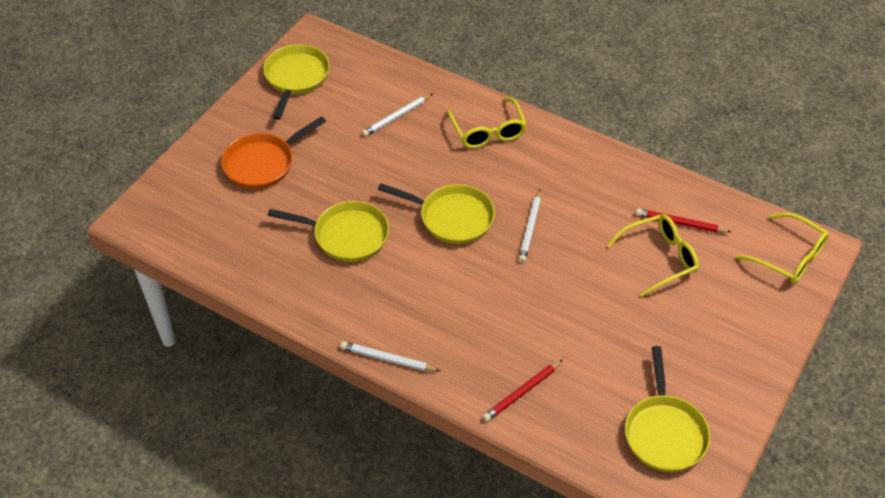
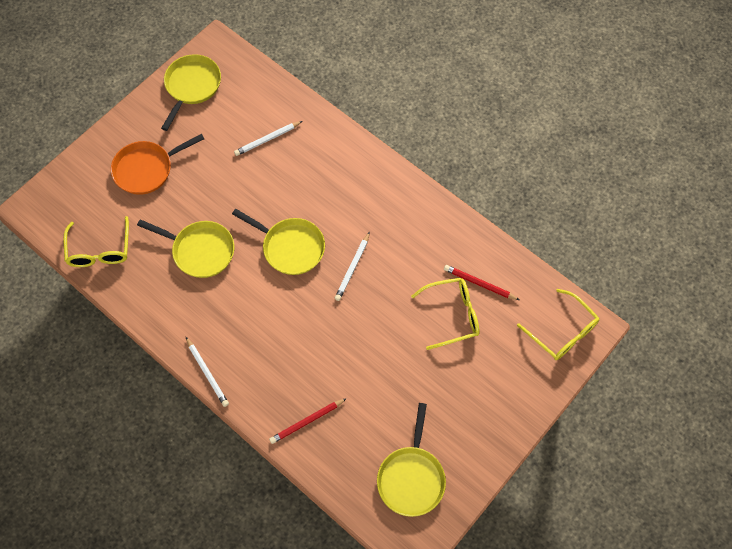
camera: 10 degrees right, 15 degrees up
white pencil [340,341,440,372] -> white pencil turned 150 degrees counterclockwise [186,337,229,407]
yellow glasses [447,98,527,148] -> yellow glasses moved to [64,216,129,267]

